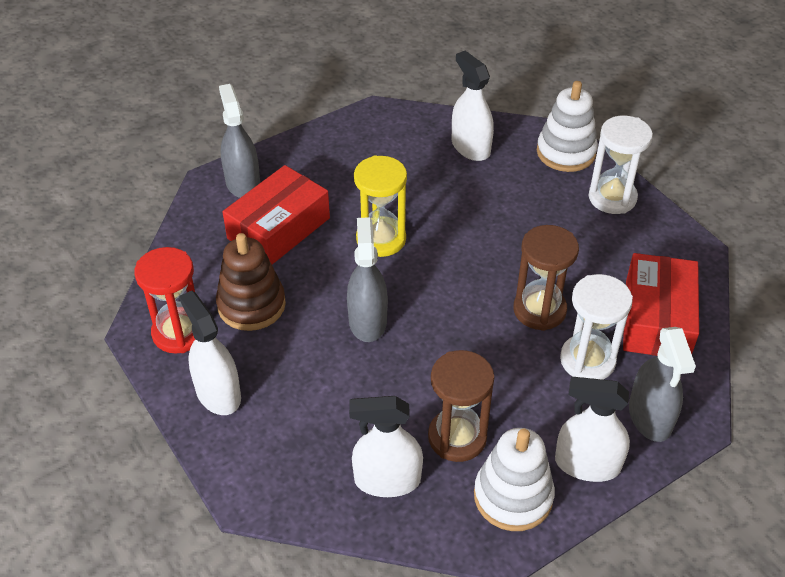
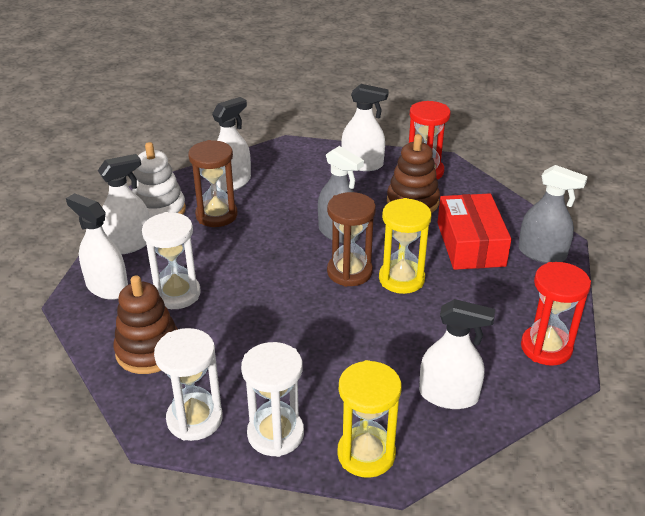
camera: 135 degrees right, 10 degrees down
brown hourglass [514,225,579,331] -> brown hourglass moved to [327,192,376,287]
white stacking toy [537,81,598,172] -> yellow hourglass [337,360,402,478]
red box [623,253,699,356] -> brown stacking toy [114,275,178,374]
grey spray bottle [629,327,696,442] -> white spray bottle [66,193,128,300]
none -> white hourglass [154,328,222,441]
none -> red hourglass [521,262,591,366]

